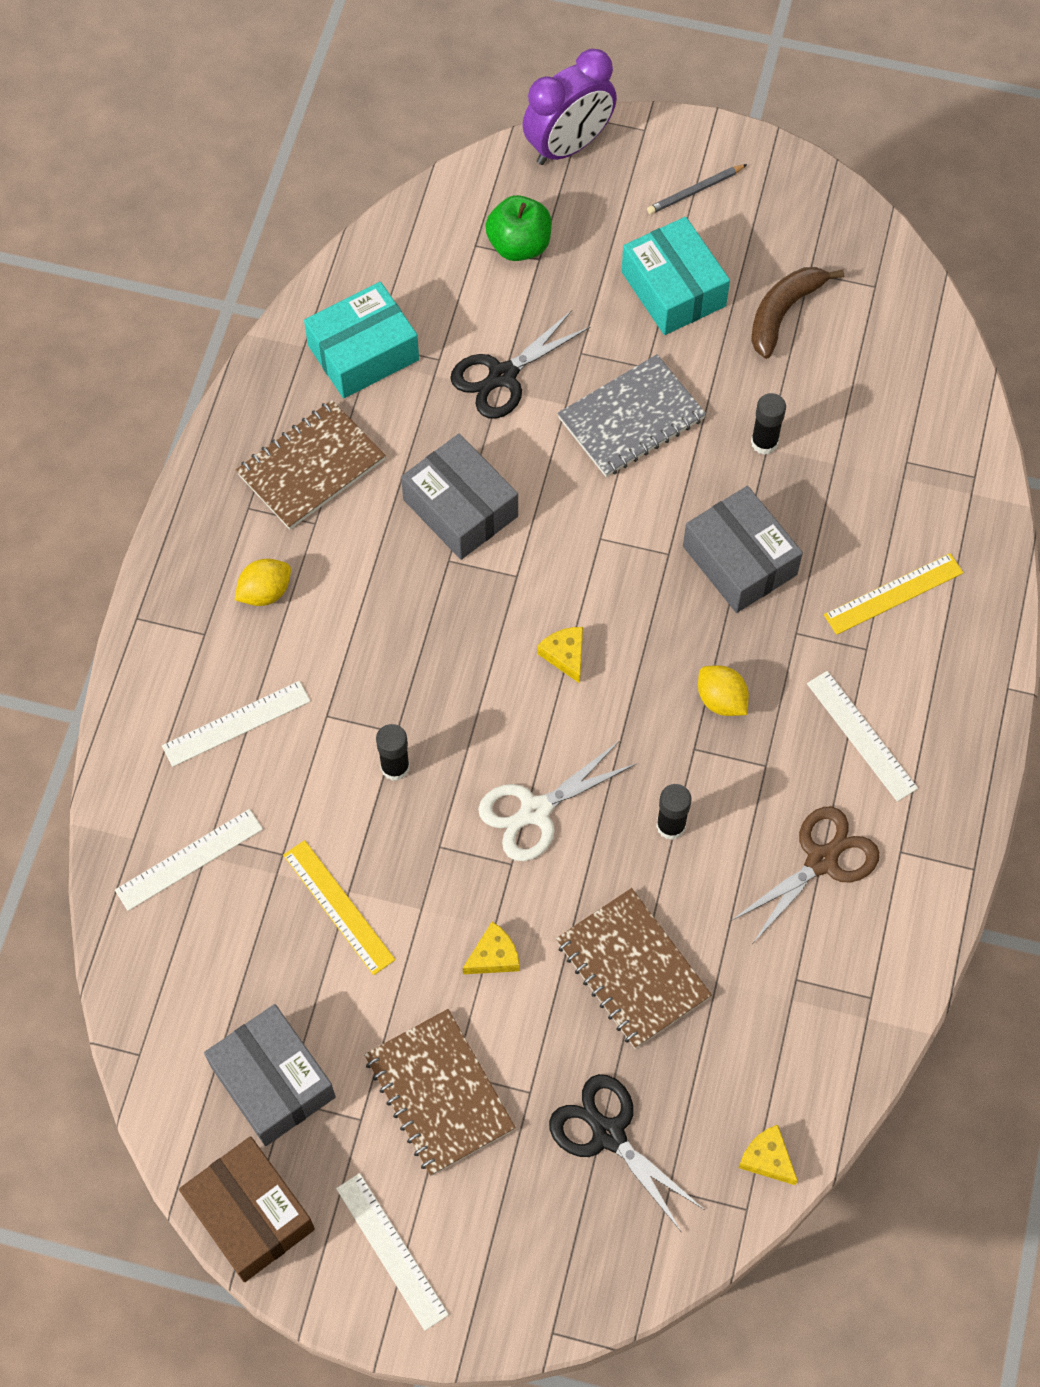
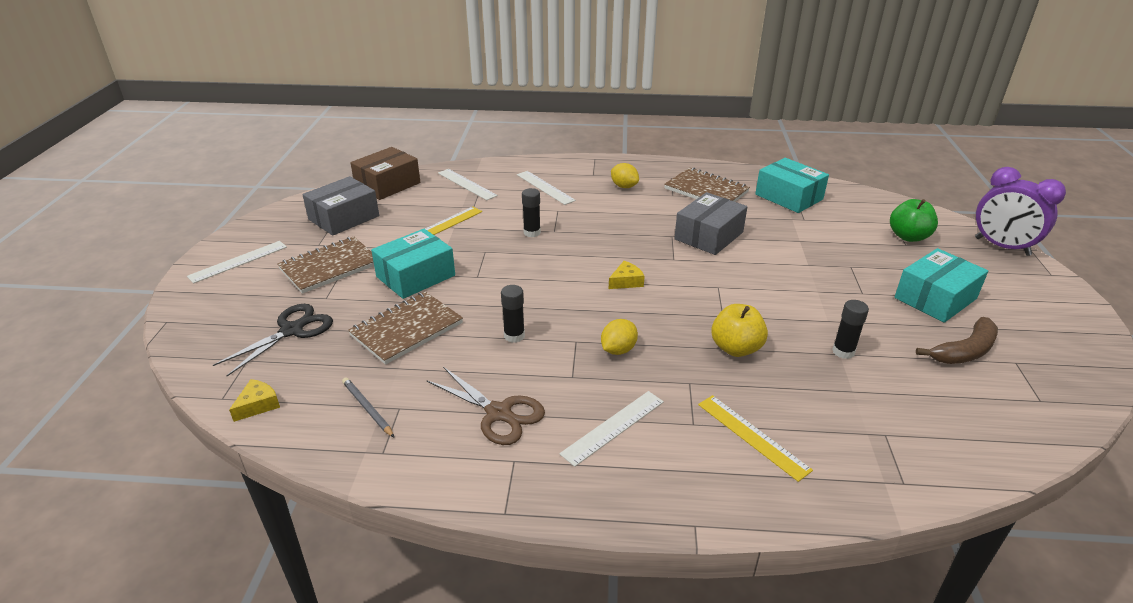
camera: 80 degrees right, 30 degrees down
brown box [179,1136,315,1282] -> brown box moved to [350,147,420,200]
black scissors [450,310,590,419] -> none
yellow cheese [463,922,520,974] -> turquoise box [371,229,455,299]
white scissors [478,741,637,861] -> none
grey notebook [557,354,706,477] -> none
grey pencil [647,164,747,214] -> grey pencil moved to [342,378,394,437]
grey box [683,486,803,613] -> yellow apple [711,304,768,357]
brown banana [751,267,844,359] -> brown banana turned 120 degrees clockwise [916,317,998,364]

